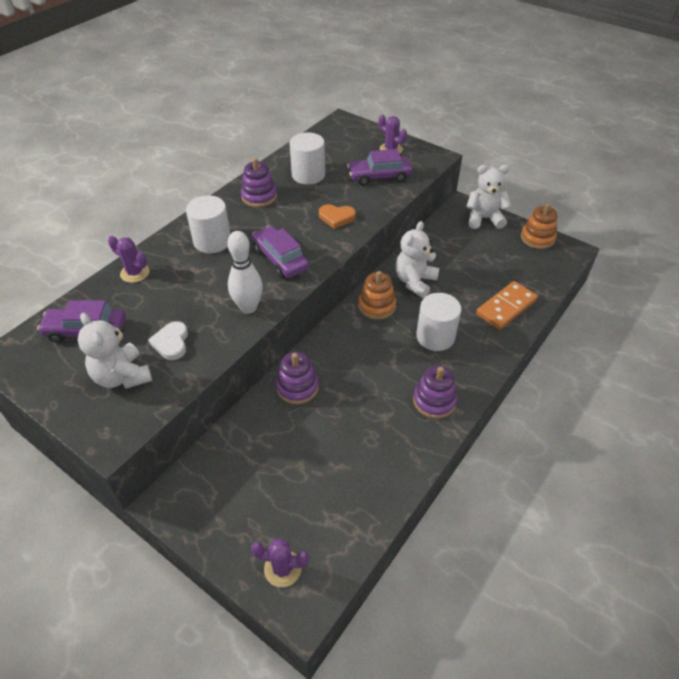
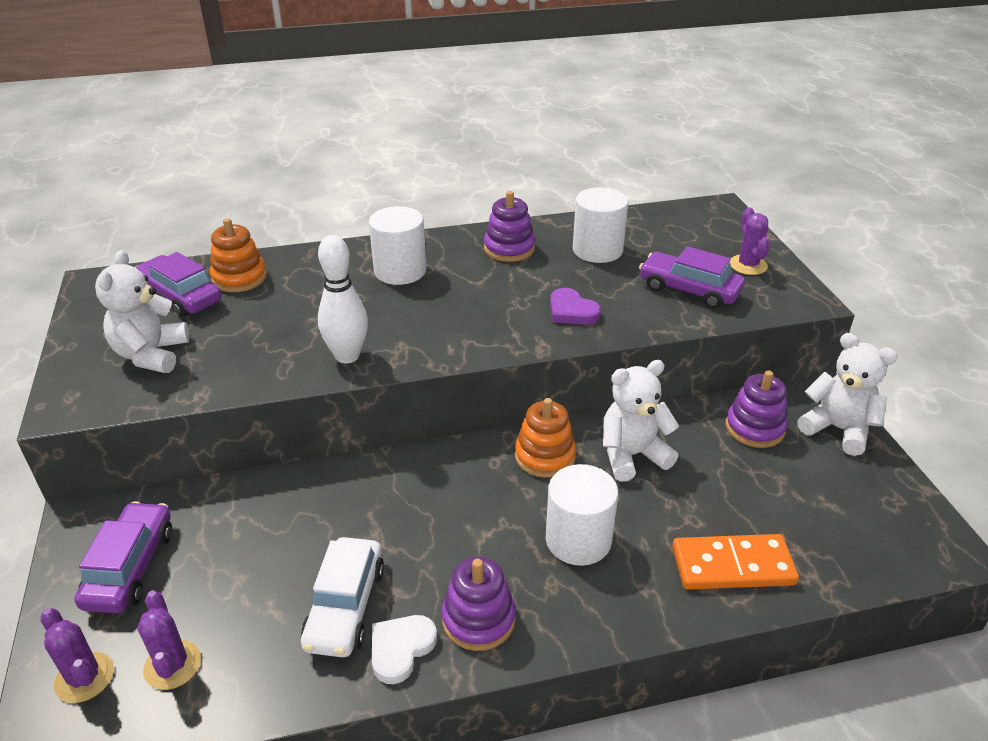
camera: 40 degrees right, 10 degrees down
purple cactus [108,236,150,283] -> purple cactus moved to [137,591,201,690]
white heart [148,321,188,360] -> white heart moved to [372,615,437,684]
purple car [252,226,309,278] -> purple car moved to [74,501,172,613]
purple stacking toy [276,352,319,404] -> purple stacking toy moved to [725,370,788,448]
orange heart [319,204,356,229] -> purple heart [550,288,601,325]
orange stacking toy [521,203,557,249] -> orange stacking toy moved to [210,218,267,292]
none -> white car [301,537,384,657]

